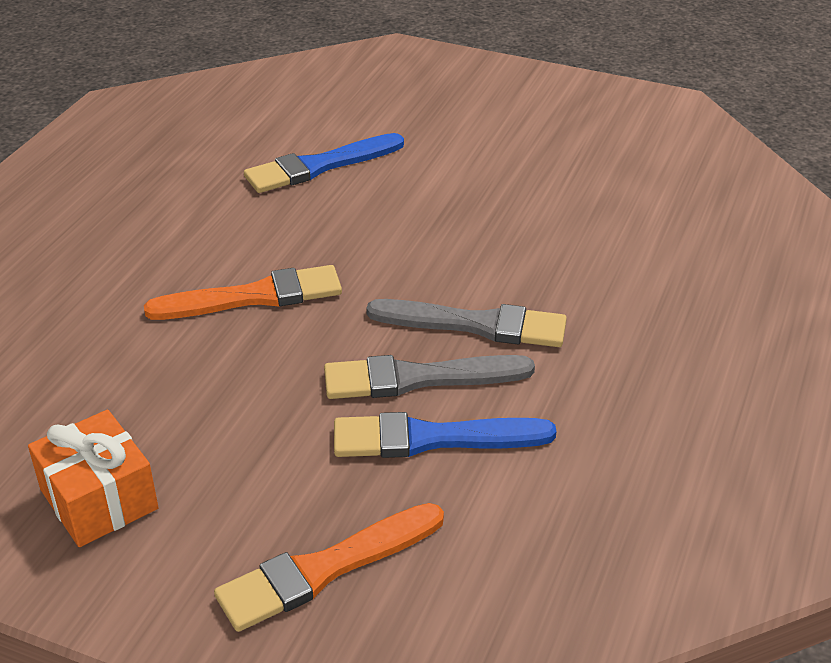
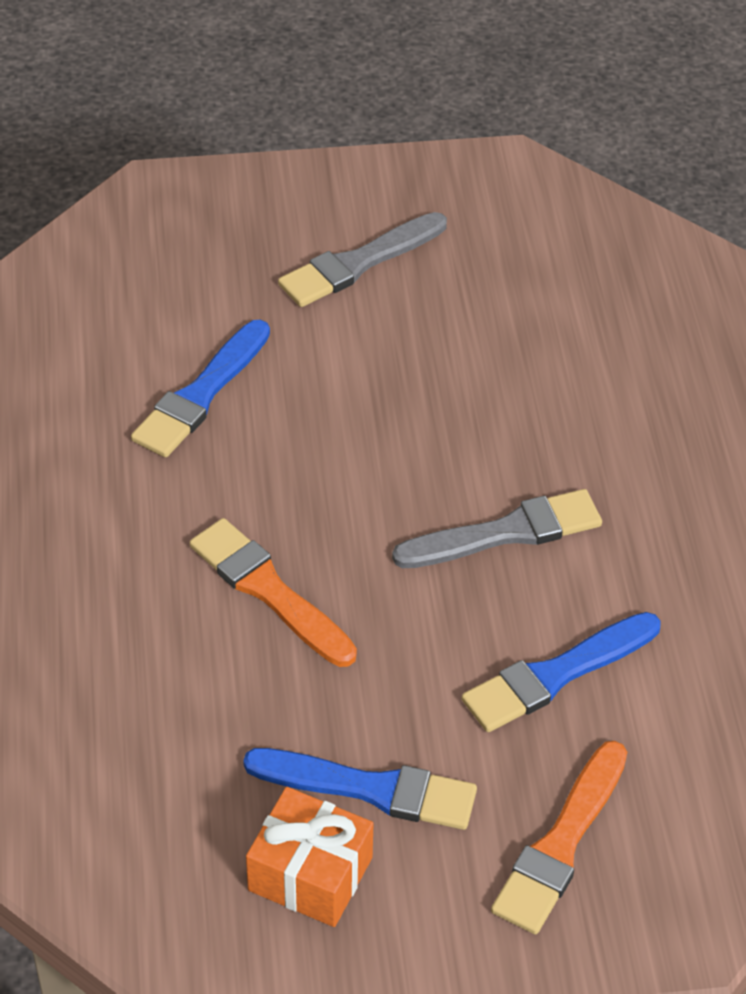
camera: 30 degrees left, 10 degrees up
orange brush [144,265,342,320] -> orange brush turned 90 degrees counterclockwise [190,518,357,667]
grey brush [324,355,535,399] -> grey brush moved to [278,212,447,307]
none -> blue brush [243,748,477,830]

